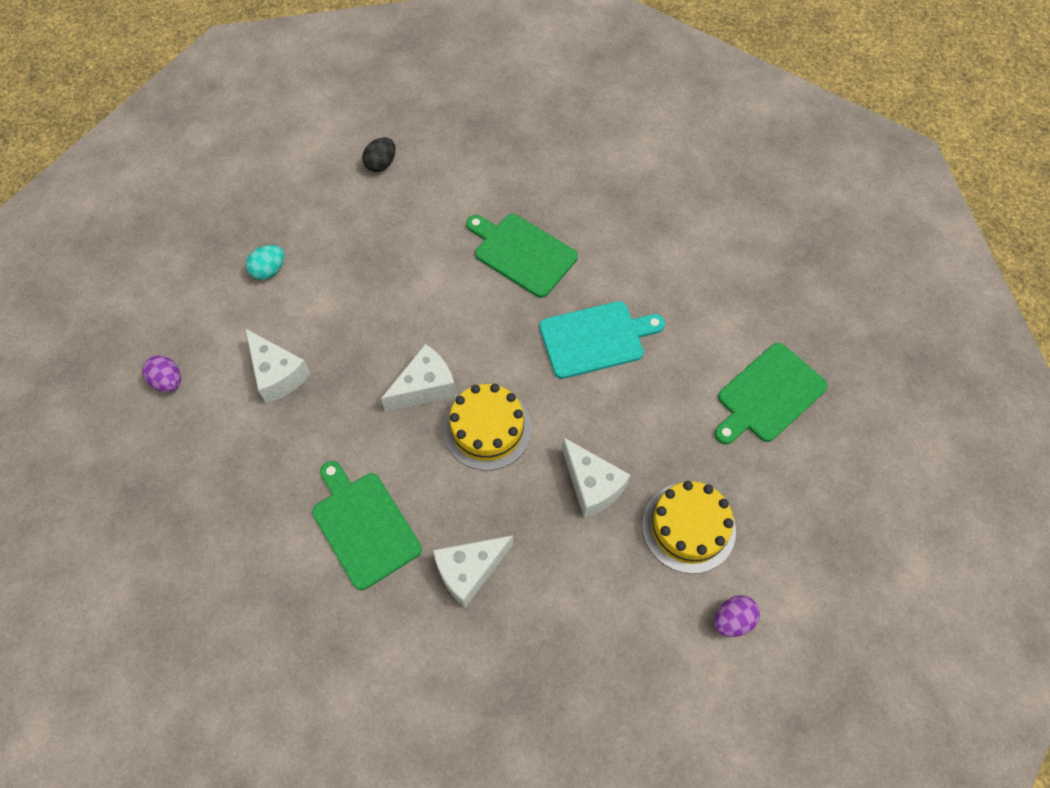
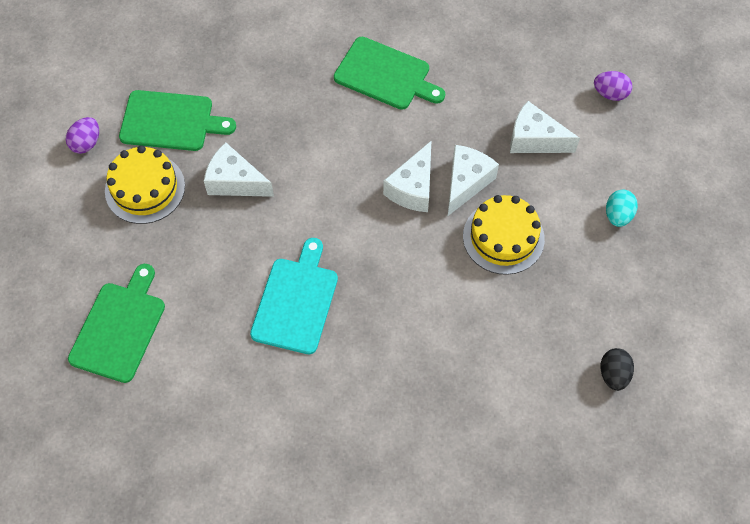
camera: 150 degrees right, 0 degrees up
white cheese [433,535,513,608] -> white cheese moved to [447,145,499,217]
yellow cake [443,384,532,471] -> yellow cake moved to [463,195,545,275]
green cutting board [466,214,578,298] -> green cutting board moved to [119,90,236,151]
turquoise cutting board [539,301,665,379] -> turquoise cutting board turned 150 degrees clockwise [250,238,338,354]

